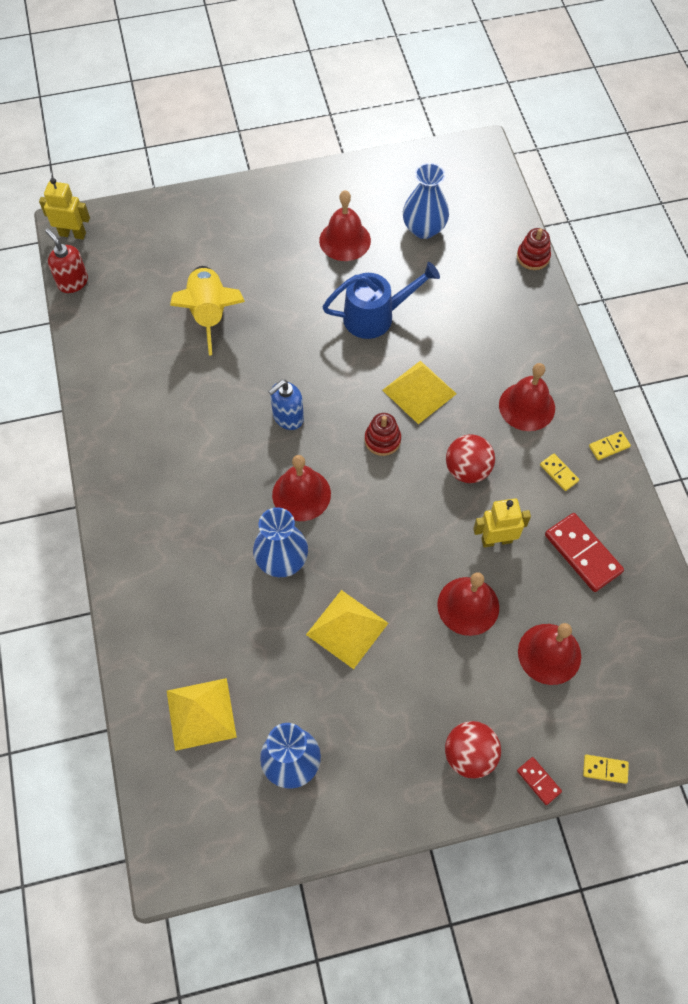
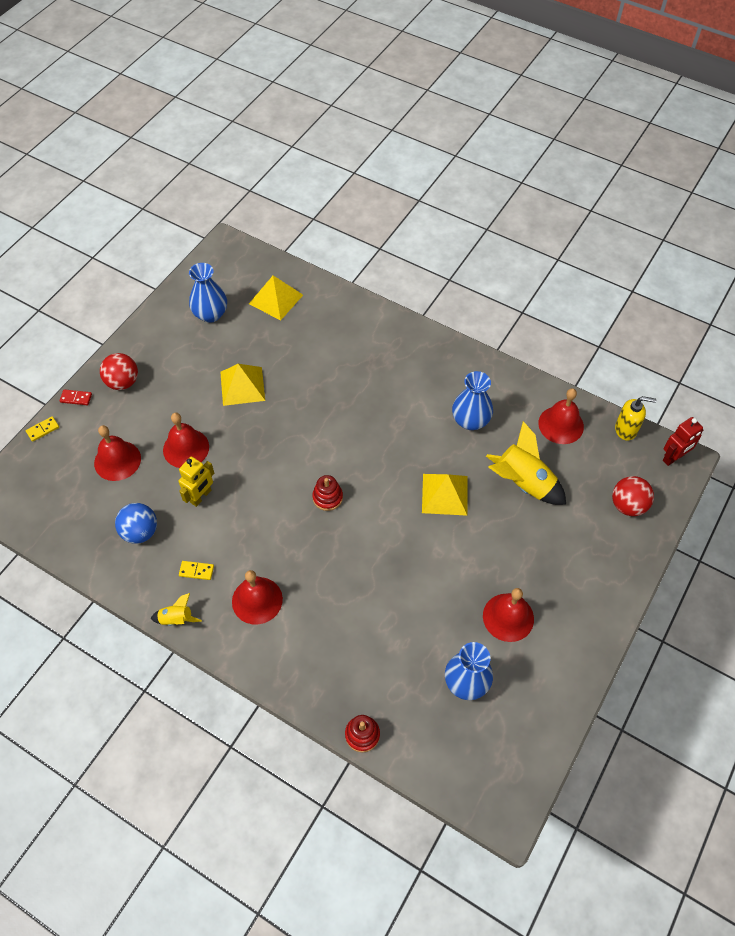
camera: 135 degrees right, 5 degrees down
yellow robot [39,178,90,239] -> red robot [663,417,703,466]
red soap dispenser [45,228,88,293] -> yellow soap dispenser [615,396,656,441]
blue vase [253,507,308,577] -> blue vase moved to [452,371,493,430]
blue soap dispenser [268,380,304,430] -> none
red bell [272,455,331,521] -> red bell moved to [538,388,584,444]
blue watering can [322,262,440,339] -> none
yellow pyramid [382,361,456,424] -> yellow pyramid moved to [422,474,468,516]
red ball [446,434,495,483] -> red ball moved to [612,476,654,516]
red domino [545,513,624,592] -> blue ball [115,503,157,544]
yellow domino [589,431,631,460] -> yellow rocket [151,593,202,626]

